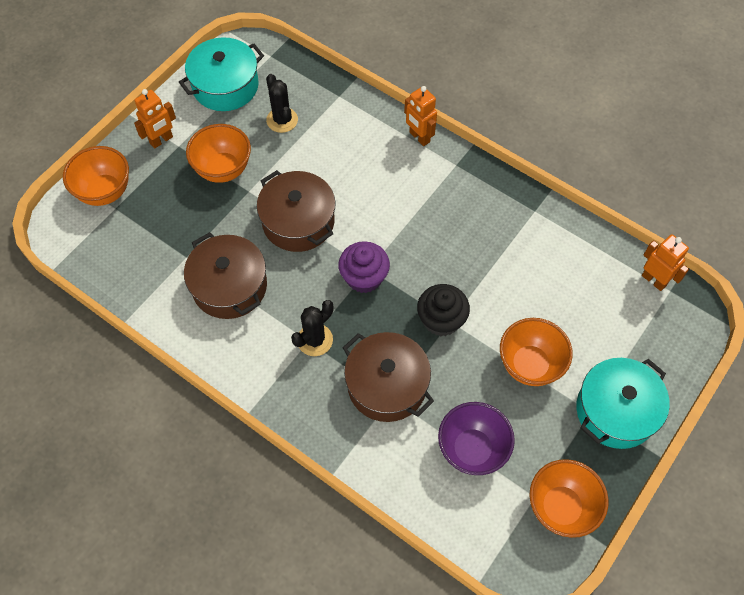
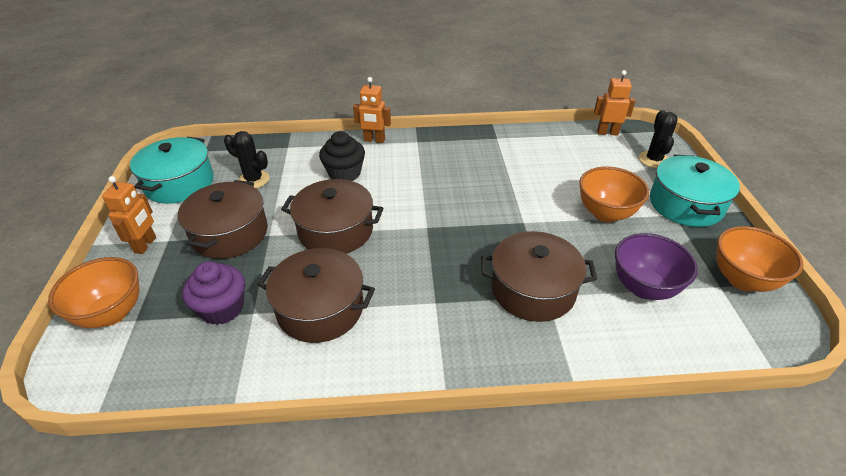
camera: 40 degrees left, 20 degrees down
orange bowl [186,124,251,183] -> brown pot [178,180,268,259]
black cactus [291,300,334,356] -> black cactus moved to [639,110,678,168]
purple cupcake [338,241,390,293] -> purple cupcake moved to [182,261,245,325]
black cupcake [417,284,470,336] -> black cupcake moved to [319,131,365,181]

